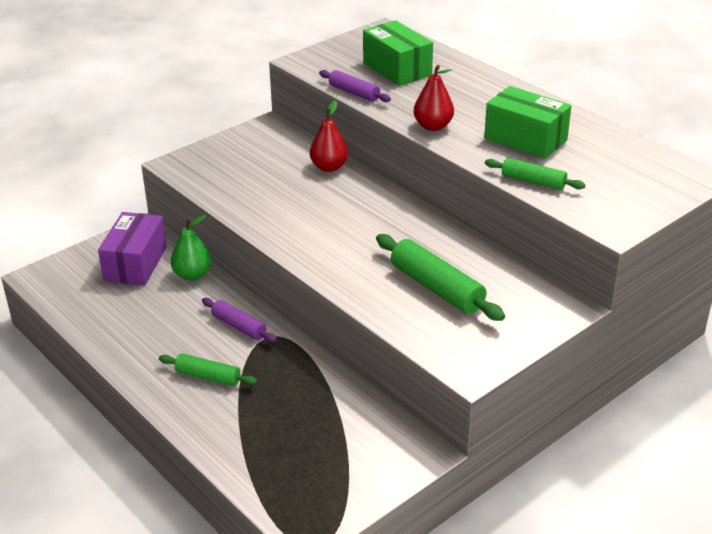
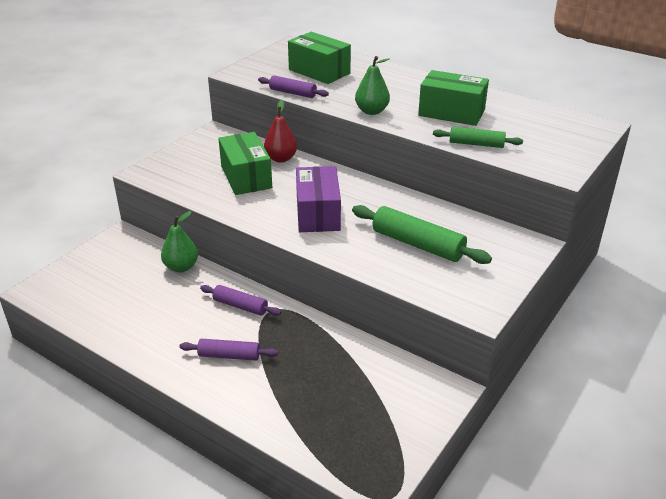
camera: 15 degrees left, 0 degrees up
purple box [98,212,167,286] -> purple box moved to [296,166,341,232]
green rolling pin [159,353,257,386] -> purple rolling pin [179,339,278,361]
red pear [414,65,454,131] -> green pear [355,56,390,115]
none -> green box [218,132,272,195]

